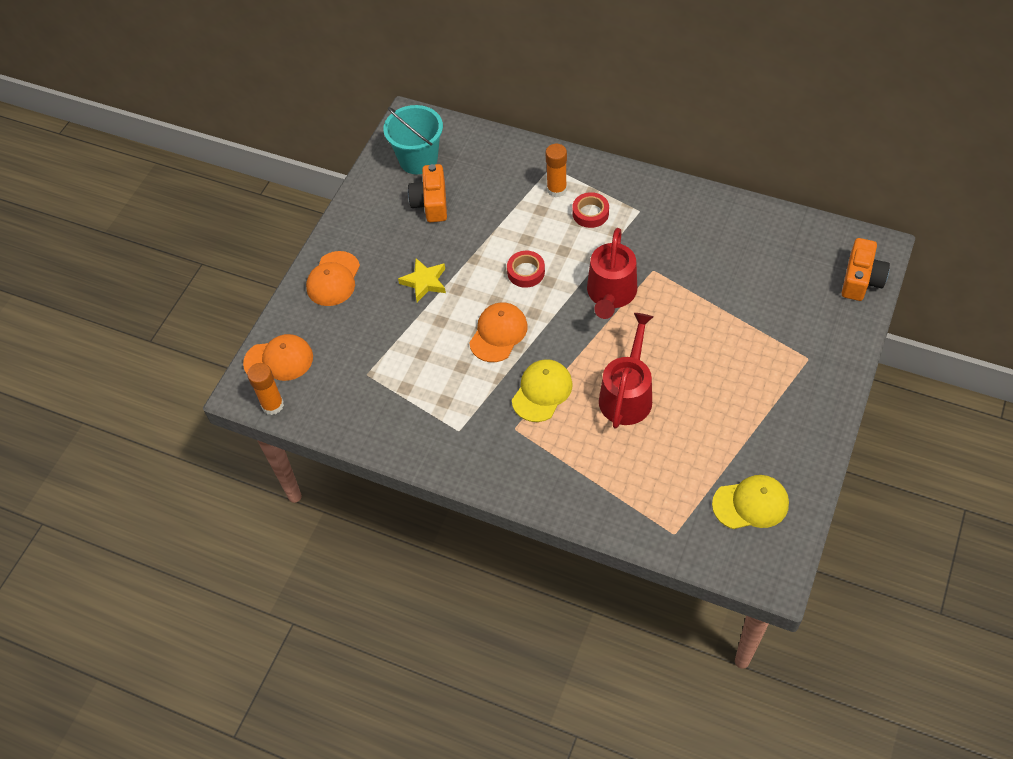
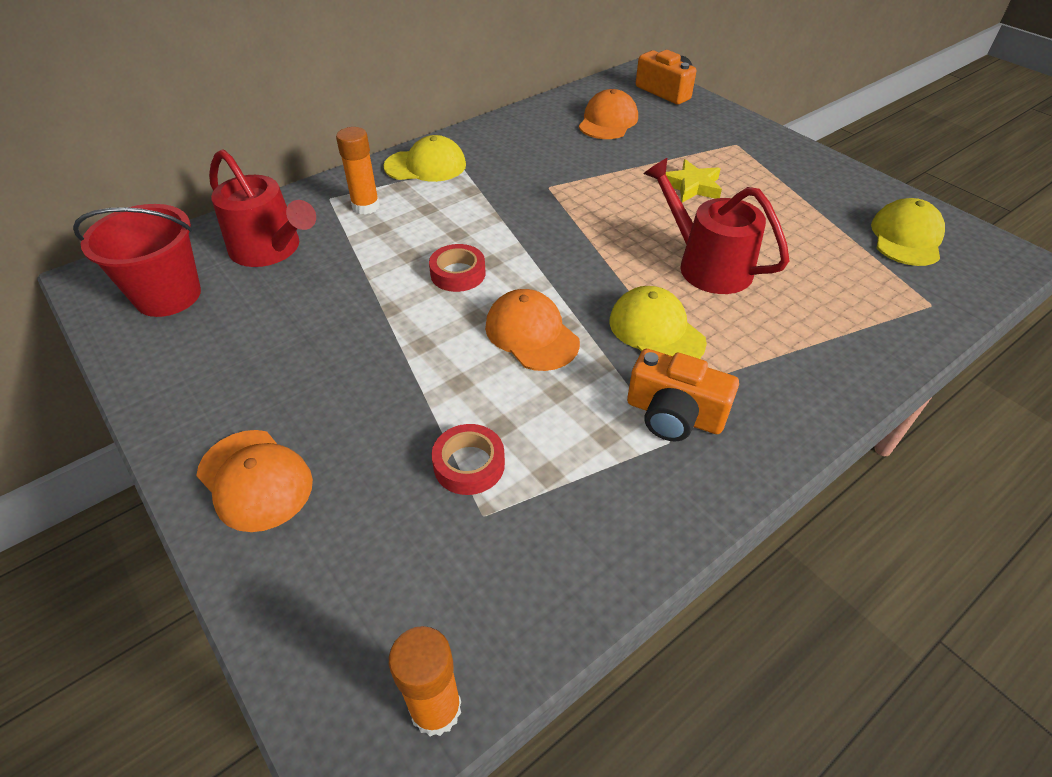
camera: 65 degrees left, 10 degrees down
orange cap [243,334,313,381] -> orange cap moved to [579,89,638,139]
turquoise bucket [383,105,443,174] -> red bucket [73,204,201,317]
yellow star [398,258,446,302] -> yellow star moved to [666,159,722,203]
orange camera [408,164,447,222] -> orange camera moved to [627,349,739,441]
red tape [572,192,609,228] -> red tape moved to [432,424,505,495]
red watering can [587,228,637,319] -> red watering can moved to [209,149,316,267]
none -> yellow cap [383,135,466,182]

